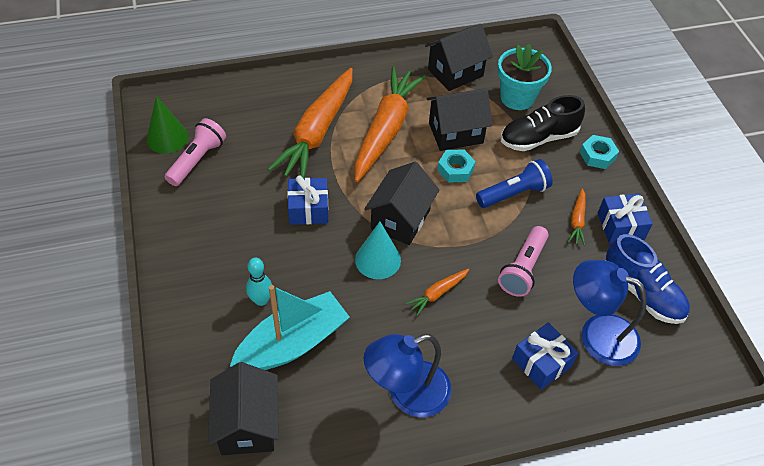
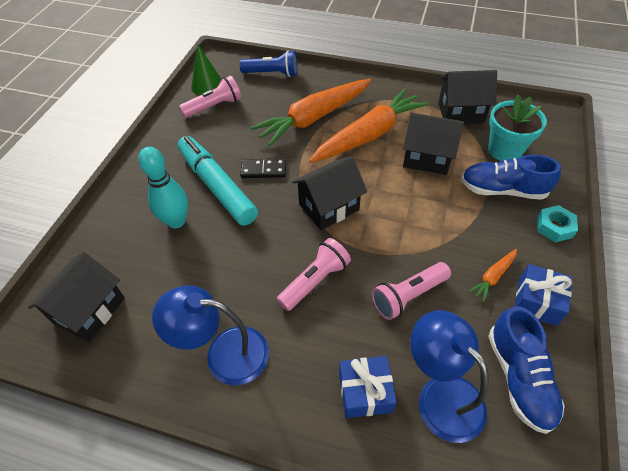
camera: 35 degrees right, 0 degrees up
turquoise boat [230,285,350,370] -> none
turquoise bowling pin [246,258,272,306] -> turquoise bowling pin [138,147,188,228], size x1.57
blue gift [287,176,328,225] -> black domino [240,158,286,178]
turquoise cone [355,222,401,279] -> none
orange carrot [406,269,469,316] -> pink flashlight [277,238,351,311]
turquoise nut [437,149,476,183] -> none
blue flashlight [476,159,553,208] -> blue flashlight moved to [239,50,298,77]
black shoe [501,95,585,151] -> blue shoe [461,154,561,200]
none -> turquoise marker [177,136,258,226]

